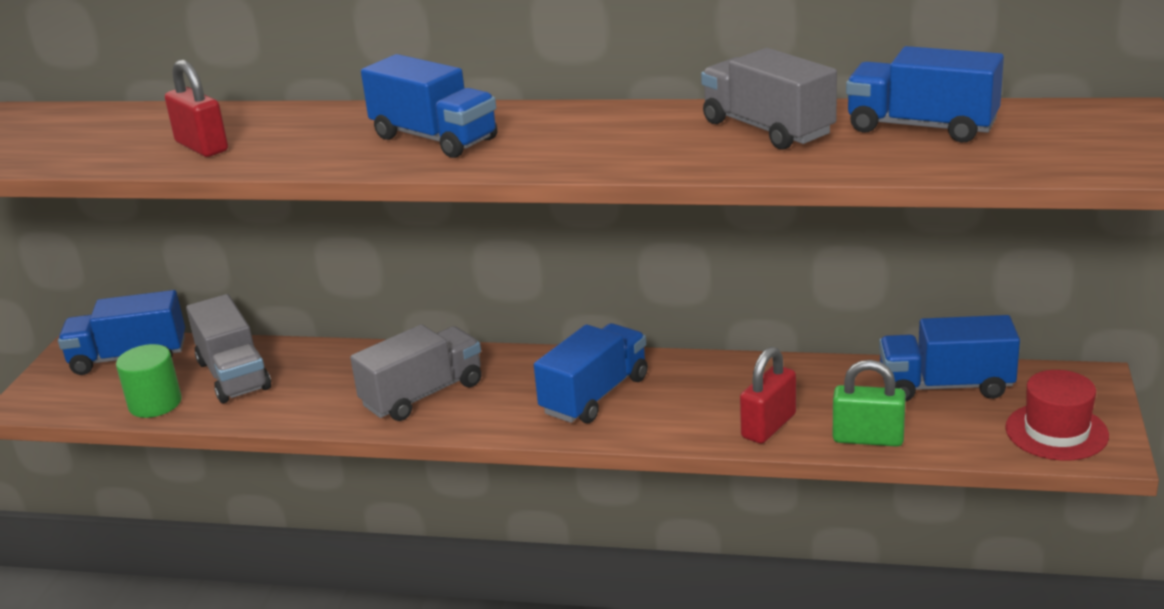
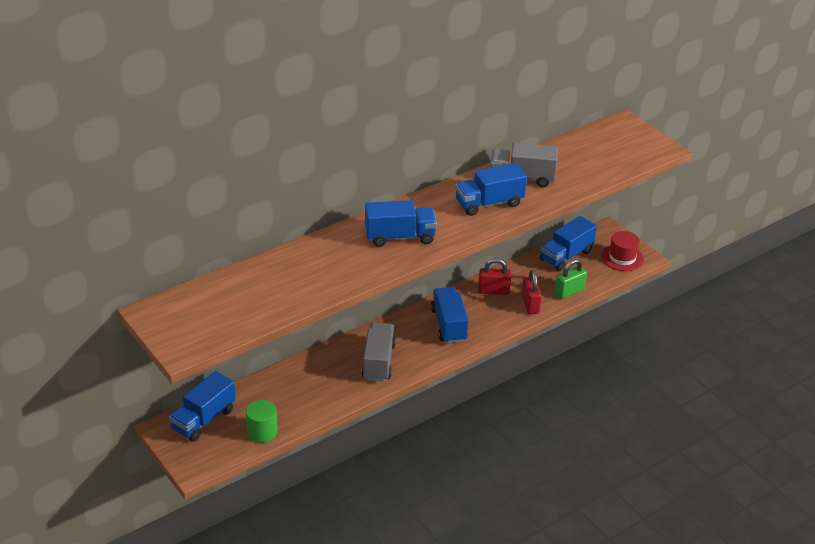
camera: 50 degrees left, 10 degrees up
red padlock [165,60,228,157] -> red padlock moved to [478,258,511,295]
grey truck [186,294,271,403] -> none
blue truck [846,46,1004,143] -> blue truck moved to [455,163,527,216]

